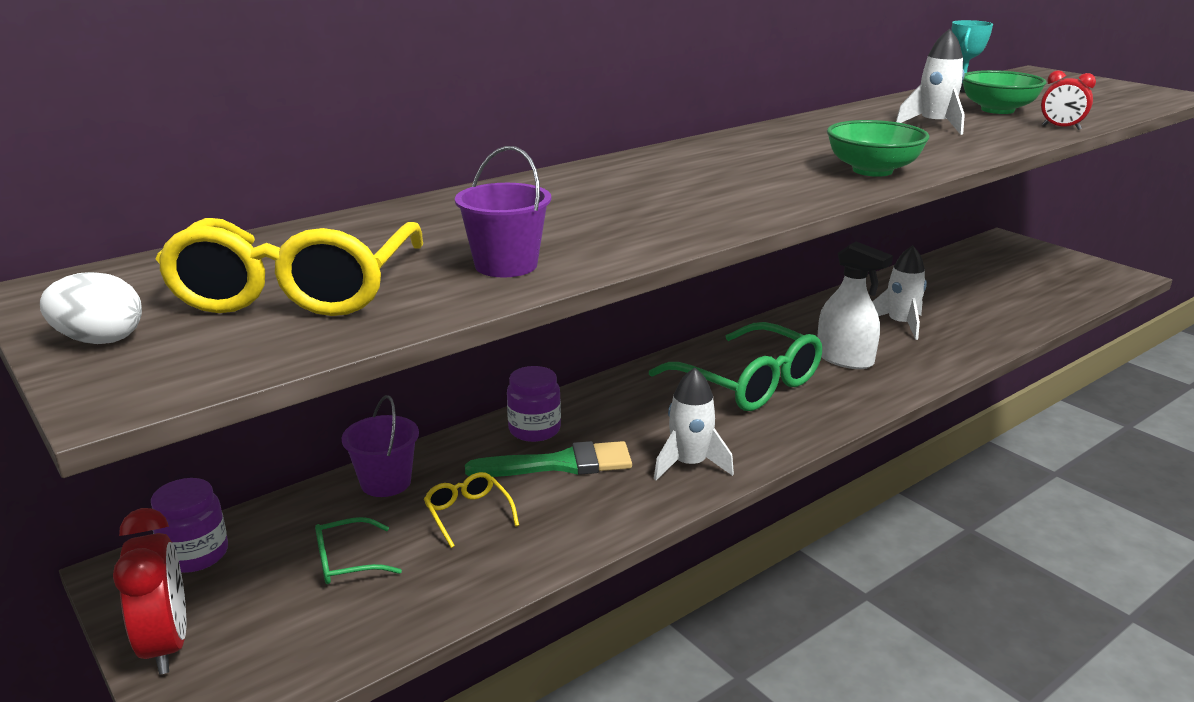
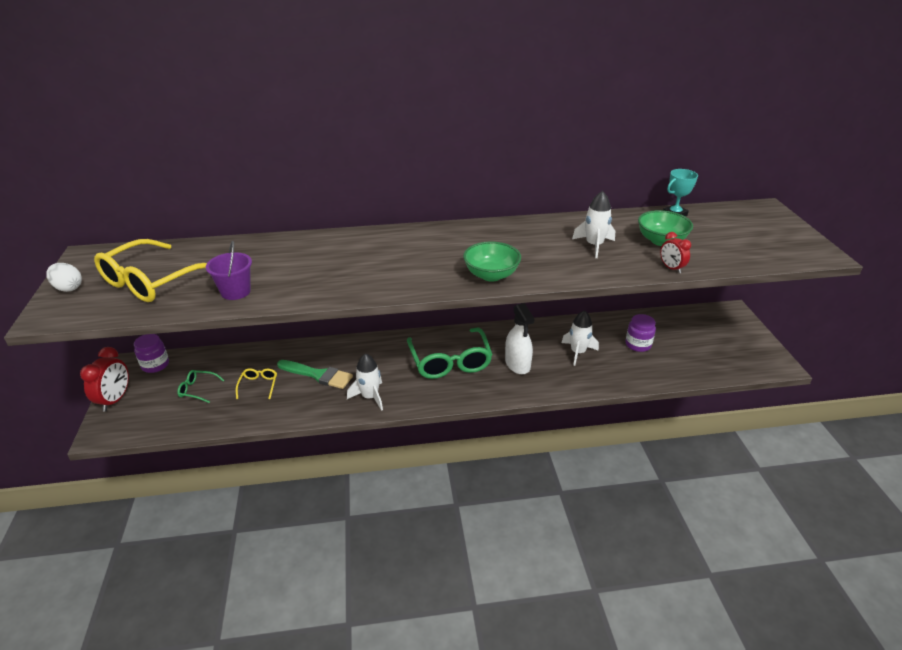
camera: 30 degrees right, 10 degrees up
purple bucket [341,395,419,497] -> none
purple jar [507,366,561,442] -> purple jar moved to [626,314,656,352]

